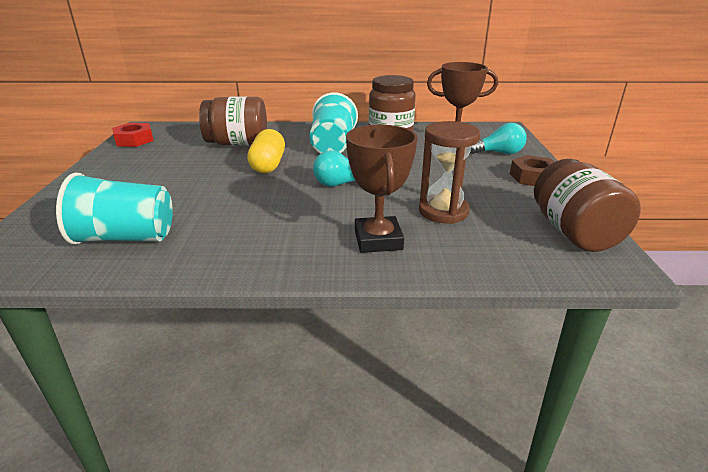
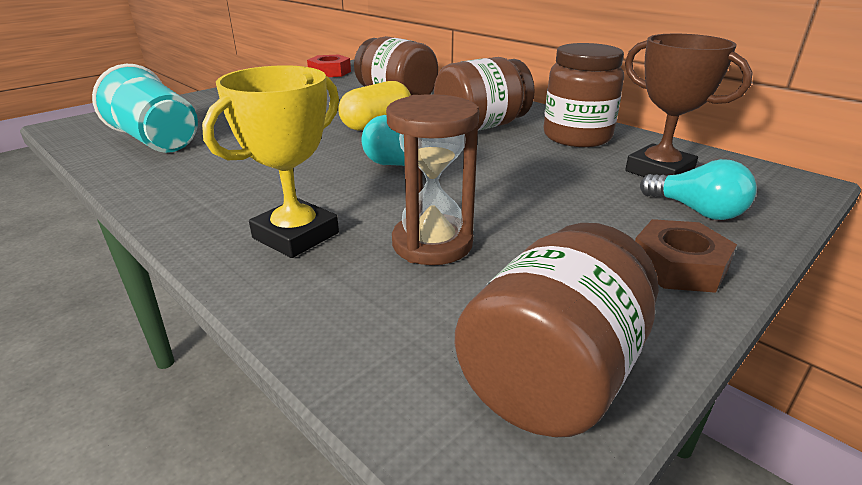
camera: 45 degrees right, 0 degrees up
turquoise cup [310,92,358,153] -> brown jar [434,57,535,131]
brown trophy [346,125,418,253] -> yellow trophy [202,65,339,258]

